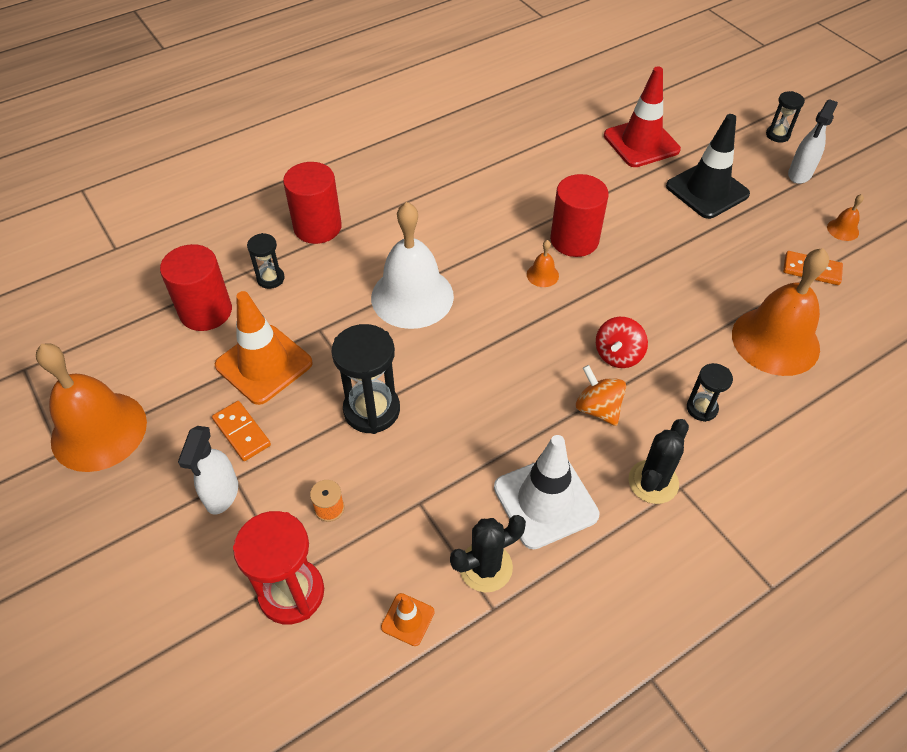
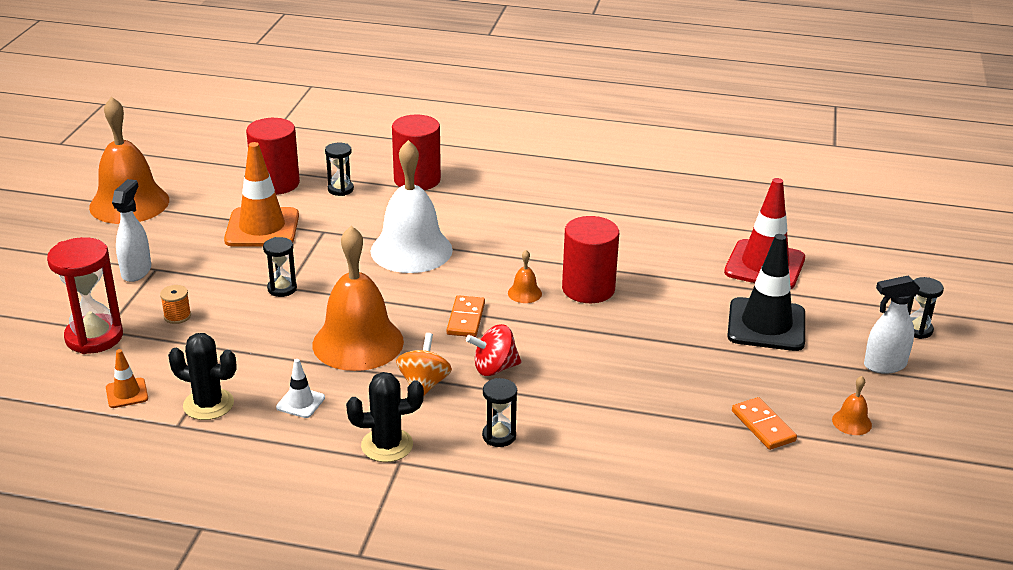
camera: 45 degrees right, 20 degrees down
white spray bottle [178,426,238,514] -> white spray bottle turned 135 degrees clockwise [112,179,151,282]
orange domino [212,401,271,461] -> orange domino moved to [446,295,485,337]
black hourglass [331,324,400,434] -> black hourglass [263,237,297,297], size x0.55
white traffic cone [494,435,600,549] -> white traffic cone [276,359,325,418], size x0.47
orange bell [732,248,829,376] -> orange bell moved to [313,226,404,371]

